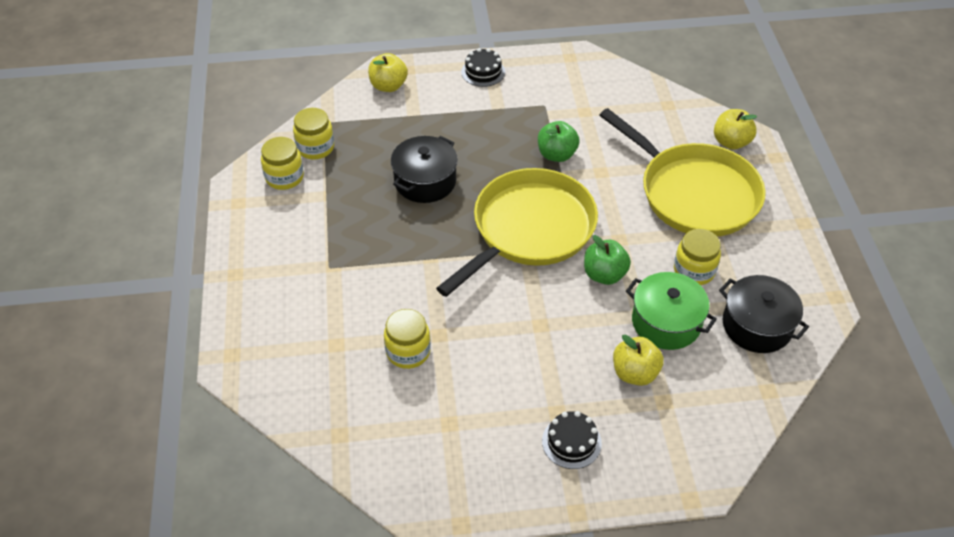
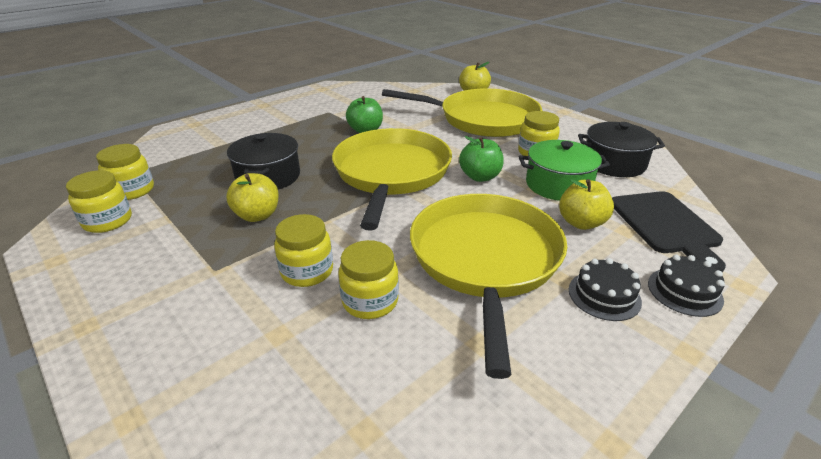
camera: 35 degrees left, 15 degrees down
yellow apple [368,53,408,92] -> yellow apple moved to [226,173,279,222]
black cake [461,48,505,87] -> black cake moved to [648,255,725,317]
none -> yellow jar [274,214,333,287]
none -> yellow pan [410,194,567,379]
none -> black cutting board [612,191,726,272]

